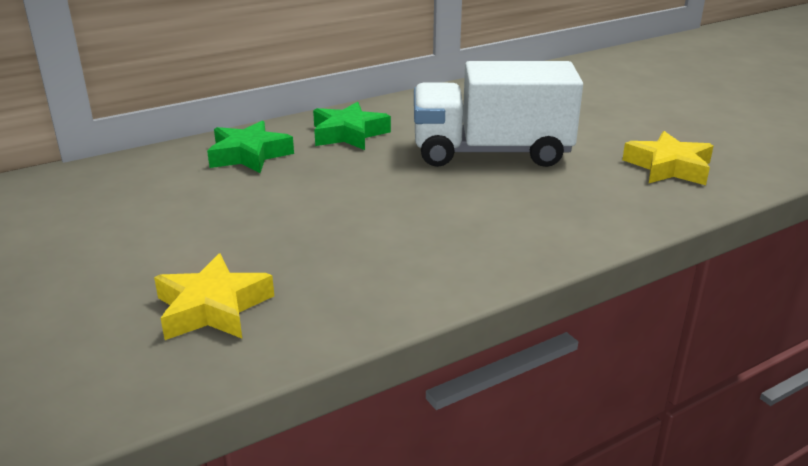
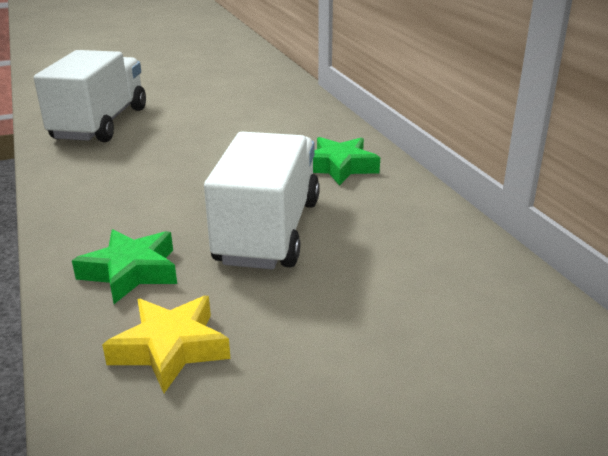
camera: 100 degrees right, 0 degrees up
yellow star [154,253,274,340] -> white truck [34,50,146,142]
green star [207,120,294,173] -> green star moved to [72,229,177,304]

